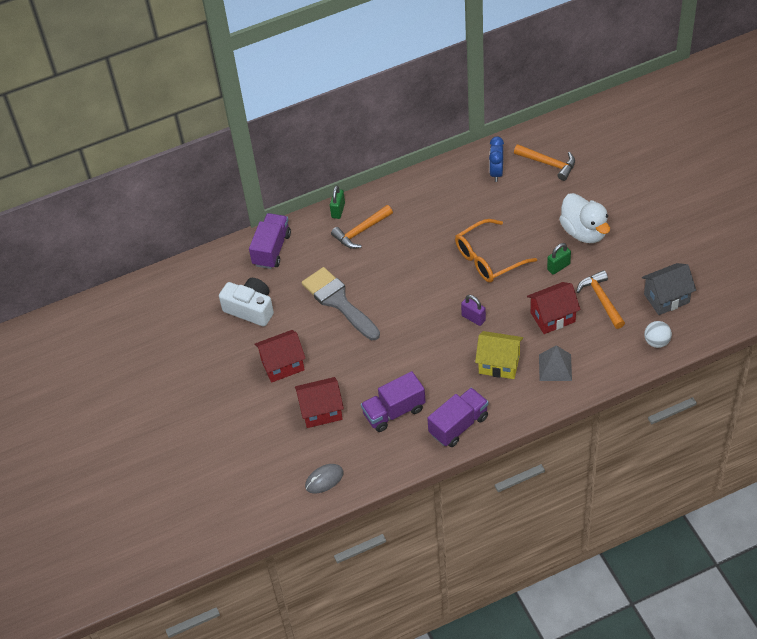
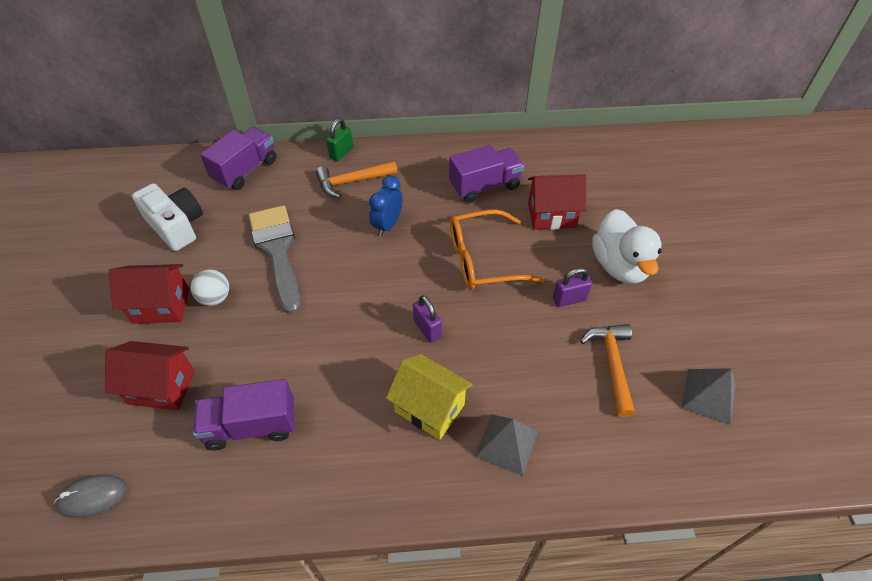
camera: 15 degrees right, 0 degrees up
purple truck [427,388,489,447] -> purple truck moved to [449,145,524,203]
blue clock [489,136,504,182] -> blue clock moved to [369,176,403,236]
orange hammer [514,144,575,181] -> none
red house [527,282,581,334] -> red house moved to [528,174,586,230]
green padlock [547,243,571,275] -> purple padlock [553,268,592,307]
grey house [642,263,696,315] -> grey pyramid [681,368,736,425]
white ball [644,321,672,348] -> white ball moved to [191,269,229,306]

